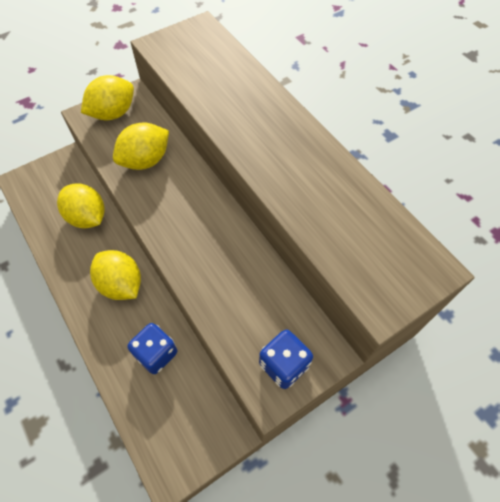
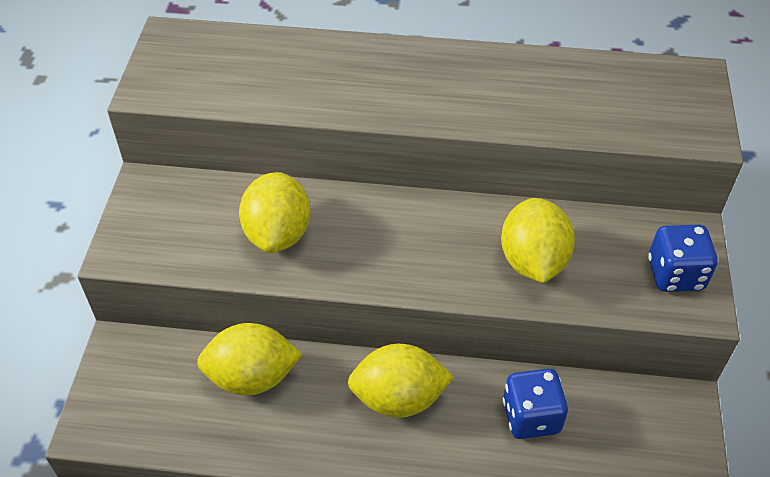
camera: 50 degrees left, 10 degrees down
yellow lemon [81,75,134,120] -> yellow lemon moved to [501,198,575,283]

